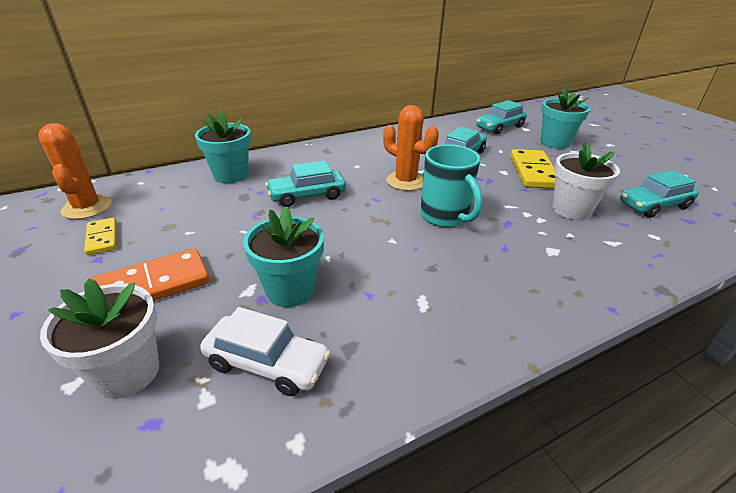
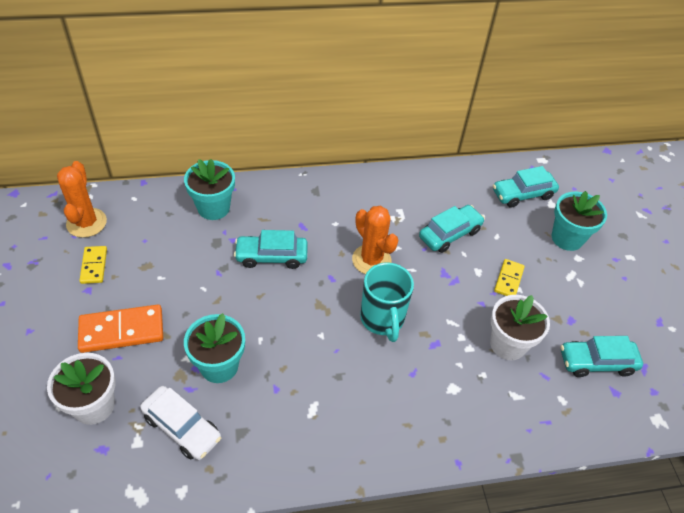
camera: 15 degrees right, 15 degrees up
yellow domino [510,149,556,189] -> yellow domino [494,259,525,296], size x0.58

